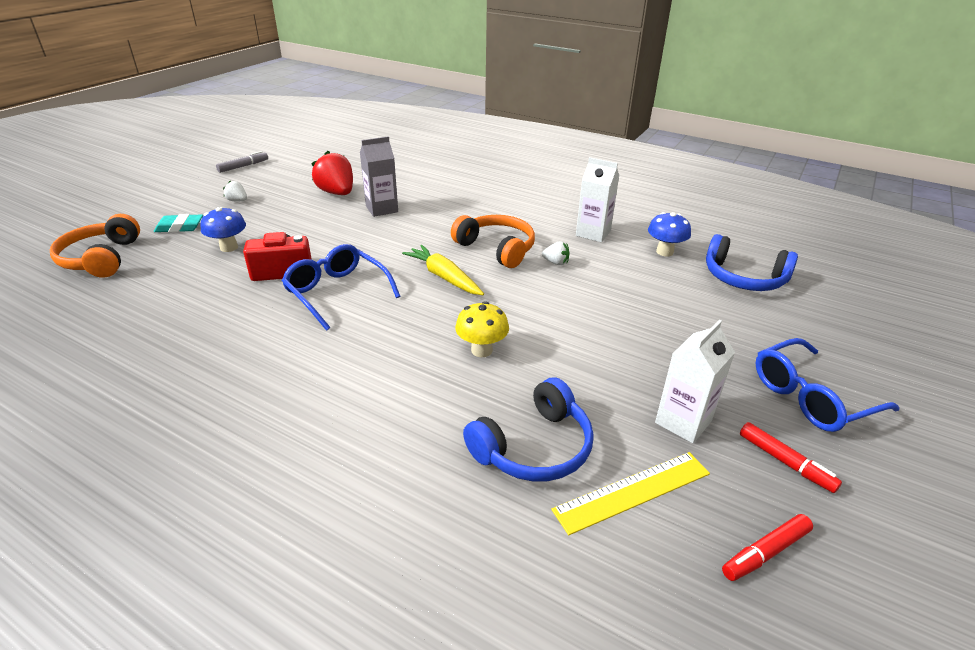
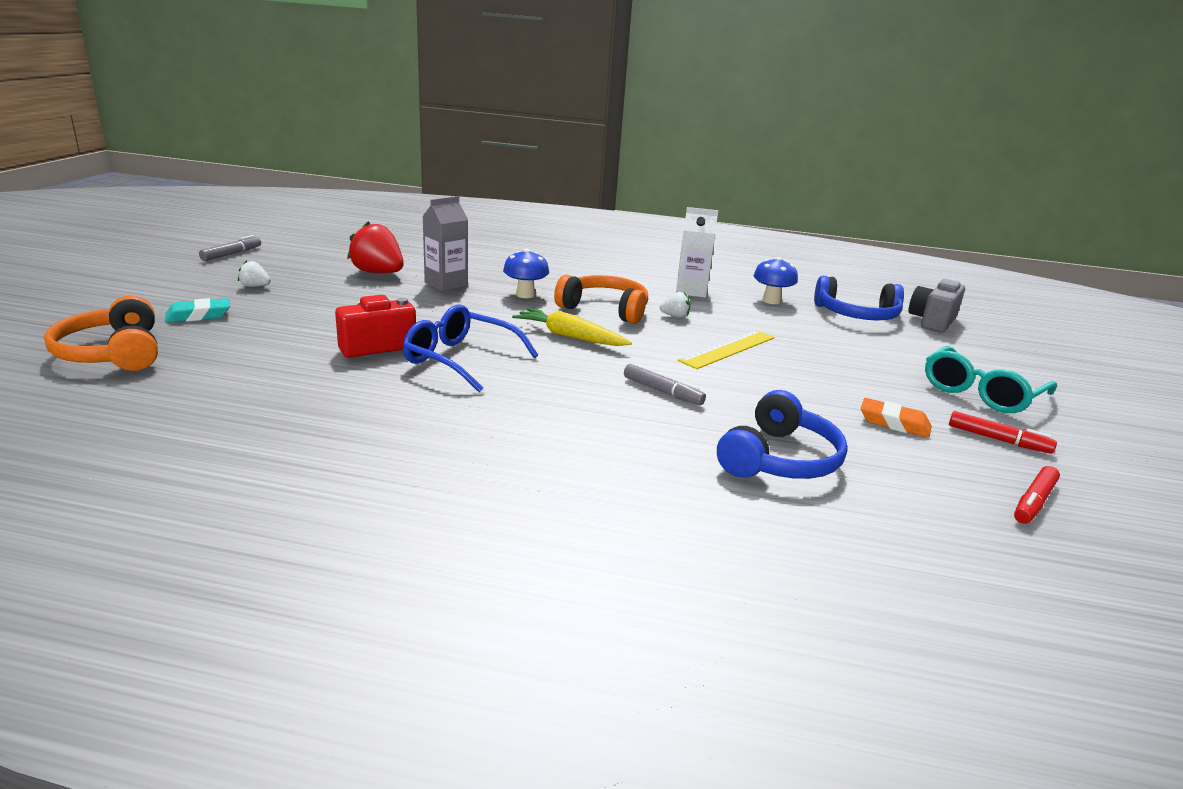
camera: 20 degrees left, 10 degrees down
blue mushroom [201,207,246,252] -> blue mushroom moved to [503,249,549,298]
yellow mushroom [455,301,509,357] -> grey marker [624,364,706,405]
yellow ruler [551,452,710,535] -> yellow ruler moved to [678,330,775,369]
white carton [655,320,735,443] -> orange eraser [861,398,931,438]
blue glasses [755,338,899,432] -> turquoise glasses [925,346,1057,413]
none -> grey camera [908,279,965,333]

